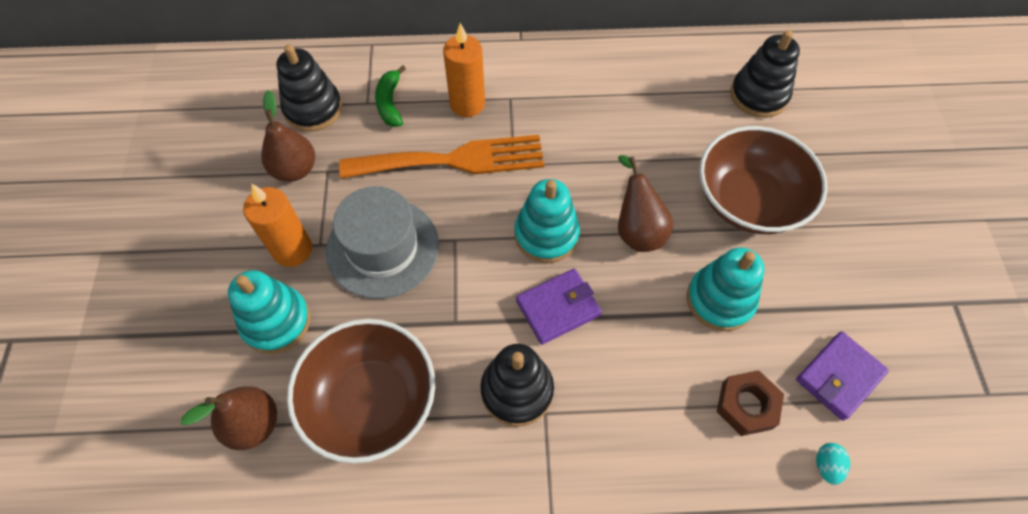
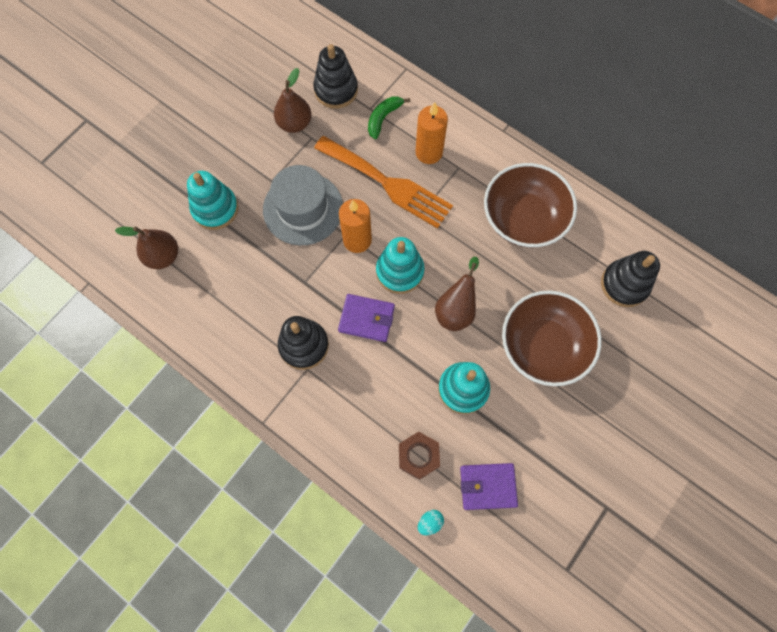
camera: 40 degrees right, 10 degrees up
orange candle [243,184,312,267] -> orange candle moved to [339,199,372,253]
brown bowl [287,319,435,464] -> brown bowl moved to [484,163,577,247]

